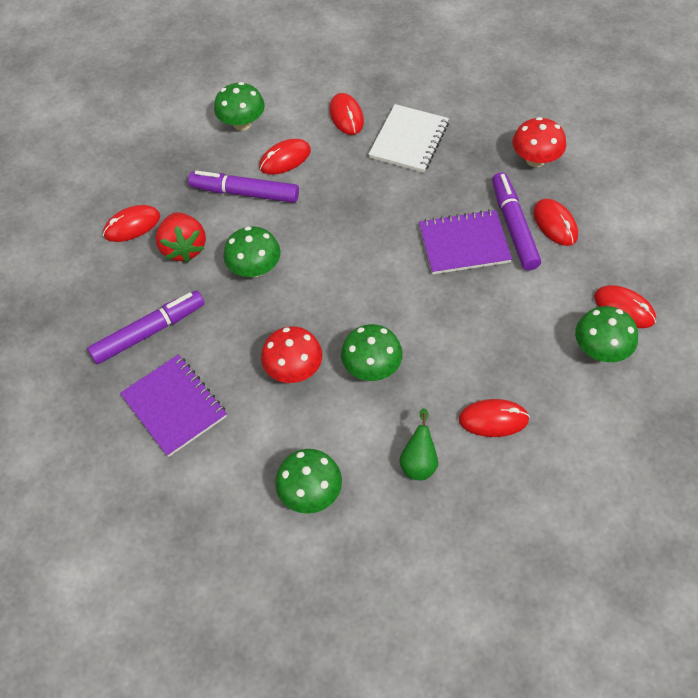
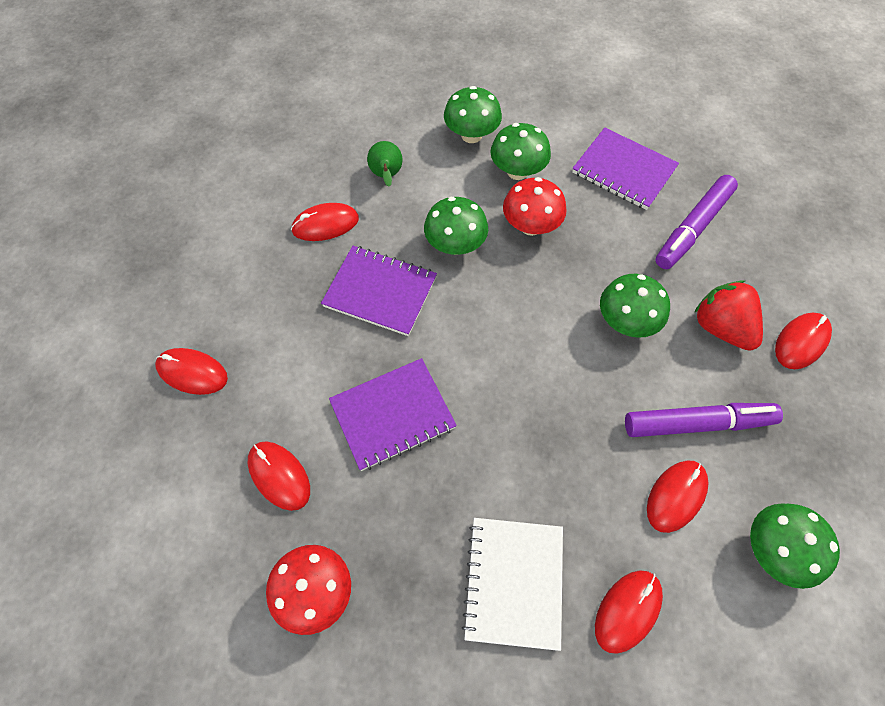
camera: 160 degrees right, 5 degrees up
red mouse [329,93,364,135] -> red mouse turned 75 degrees clockwise [595,570,663,654]
purple marker [492,172,541,270] -> none
green mushroom [575,306,638,362] -> green mushroom moved to [490,123,551,180]
none -> purple notebook [321,246,437,336]

